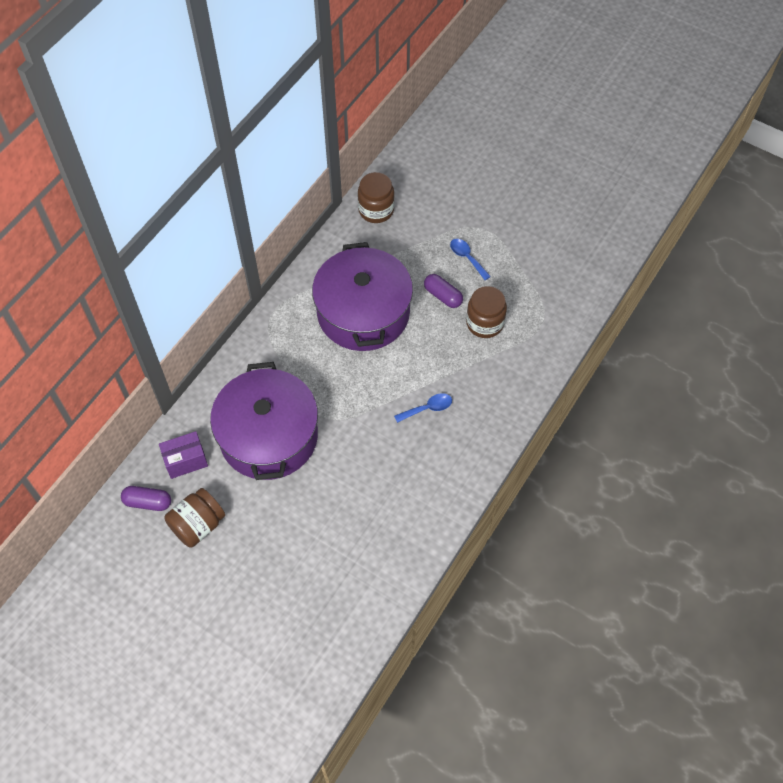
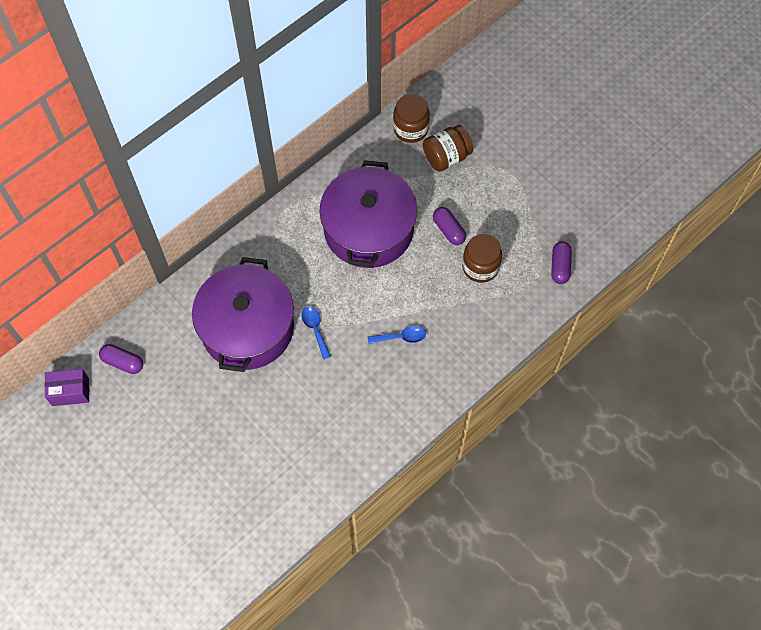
camera: 15 degrees right, 5 degrees up
purple box [159,431,208,479] -> purple box moved to [45,369,89,406]
brown jar [164,488,225,548] -> brown jar moved to [423,125,473,172]
blue spoon [450,239,491,280] -> blue spoon moved to [302,306,331,359]
none -> purple capsule [551,241,572,284]

